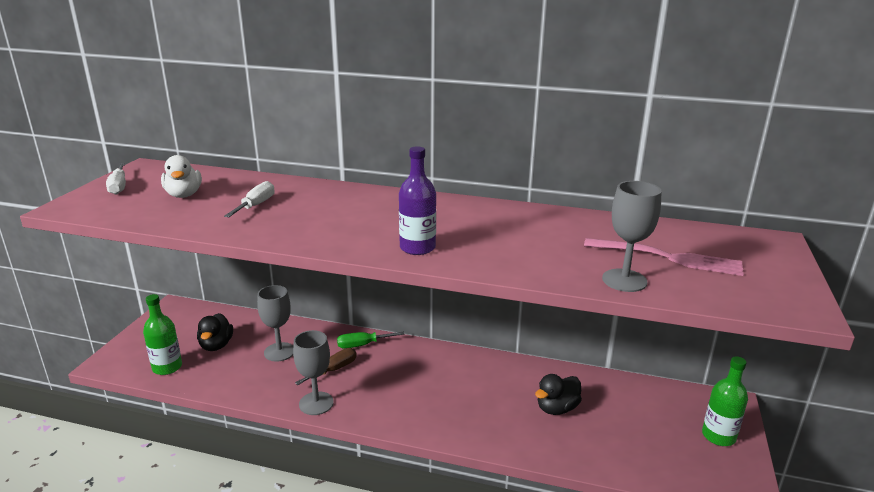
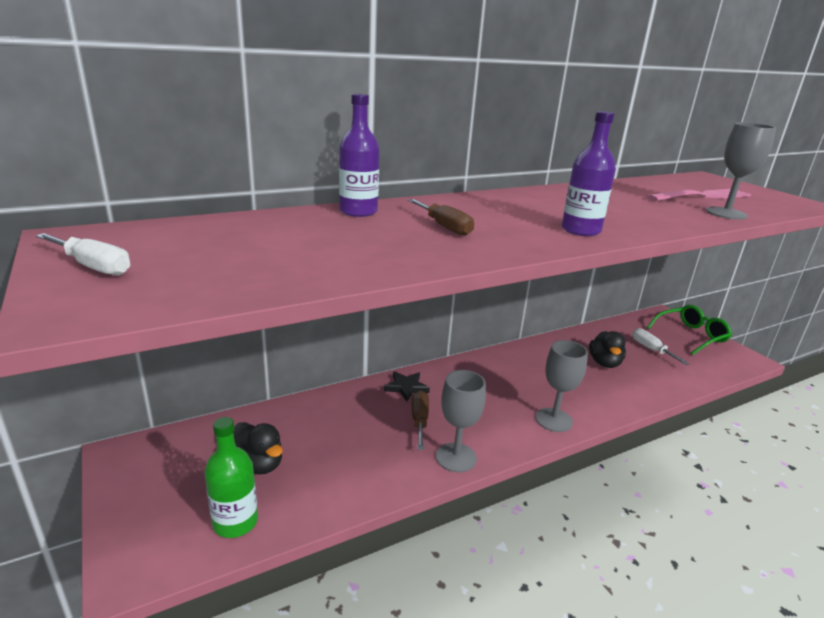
camera: 45 degrees left, 0 degrees up
white duck [161,155,202,198] -> none
white screwdriver [224,181,275,217] -> white screwdriver moved to [632,328,689,365]
grey goblet [257,285,293,362] -> grey goblet moved to [536,340,588,432]
green screwdriver [337,332,404,349] -> black star [384,371,430,402]
green bottle [702,356,748,446] -> green glasses [647,305,732,355]
none -> purple bottle [339,93,380,217]
none -> brown screwdriver [408,199,474,236]

